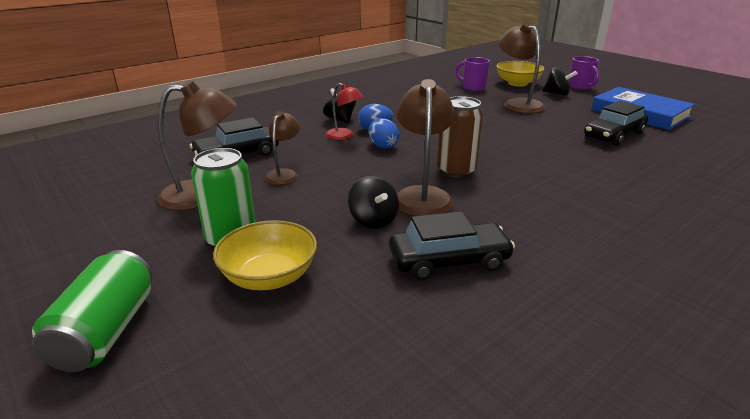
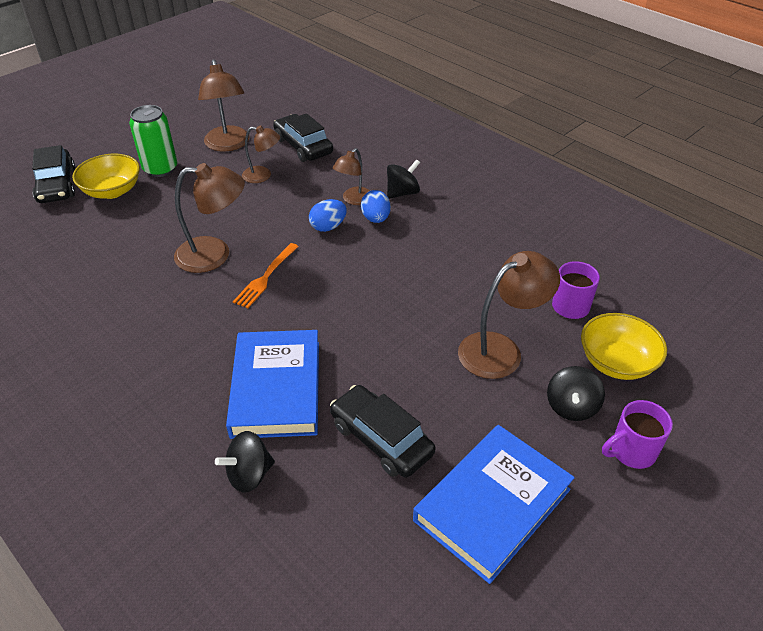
camera: 85 degrees right, 15 degrees up
green can [32,250,152,372] -> none
red lamp [326,83,364,140] -> brown lamp [333,148,370,205]
black spinning top [348,176,399,229] -> black spinning top moved to [215,431,275,493]
black car [389,211,515,280] -> black car moved to [32,145,75,203]
brown can [437,96,483,178] -> orange fork [233,243,299,308]
none -> blue book [226,330,319,439]

